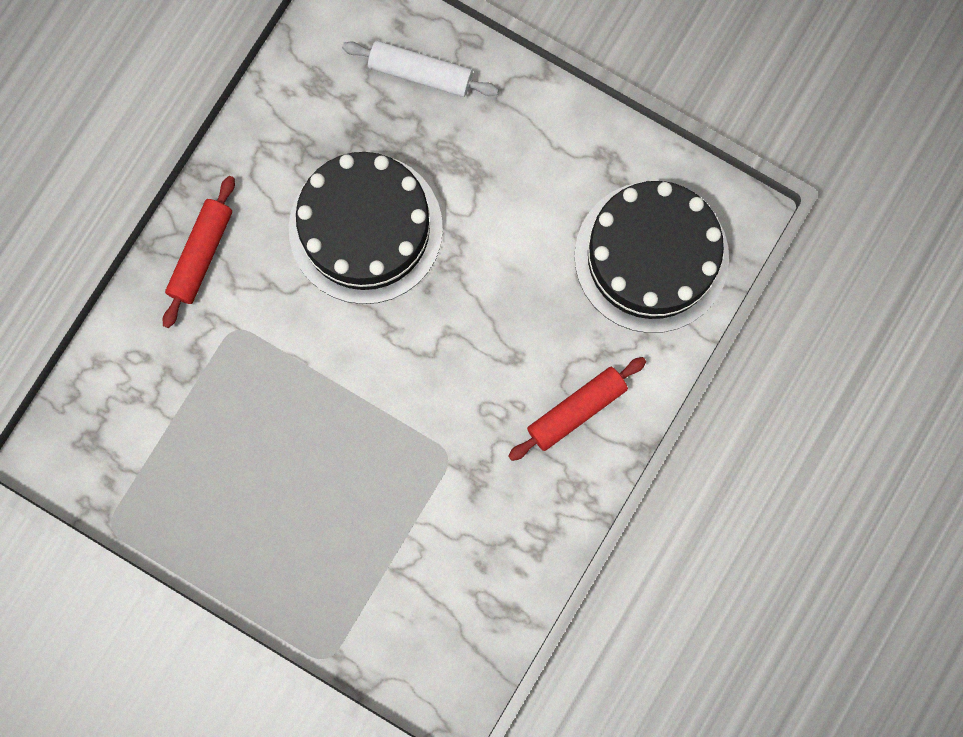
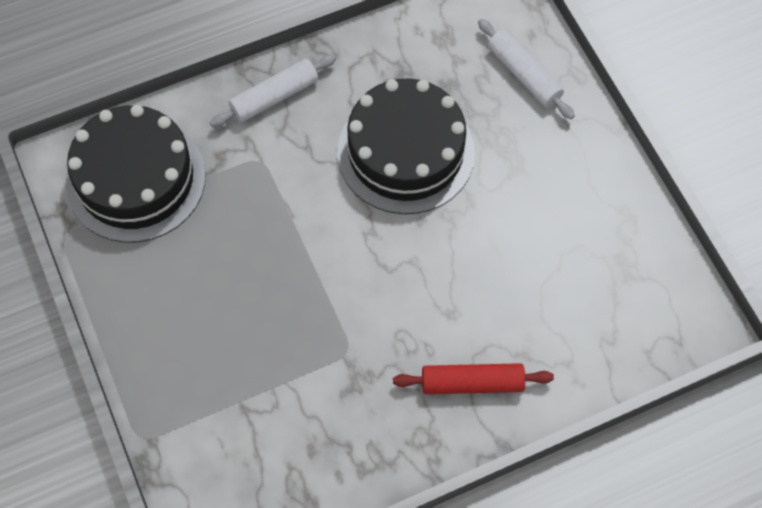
camera: 35 degrees right, 15 degrees down
red rolling pin [163,176,235,328] -> white rolling pin [210,55,336,127]
black cake [575,181,729,333] -> black cake moved to [66,105,206,243]

